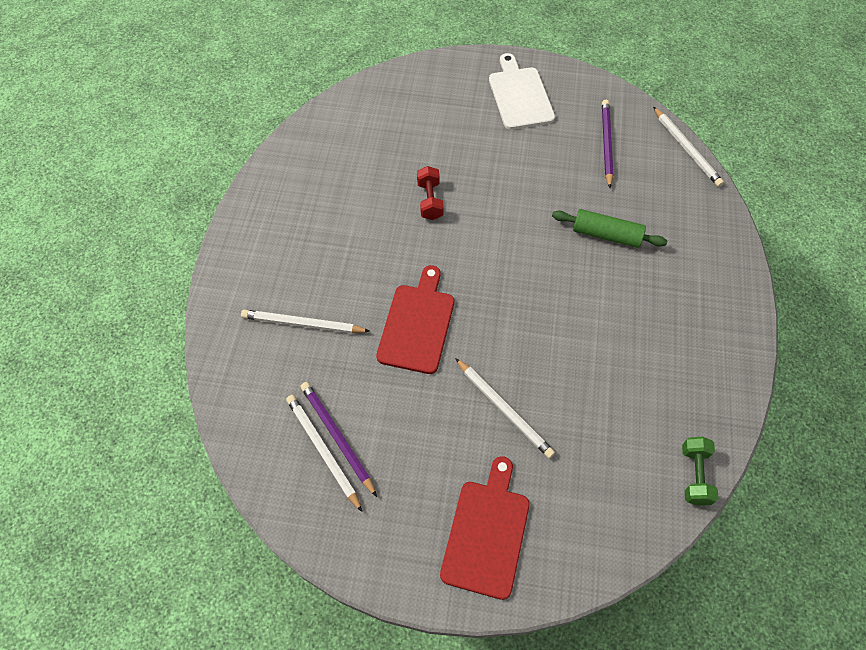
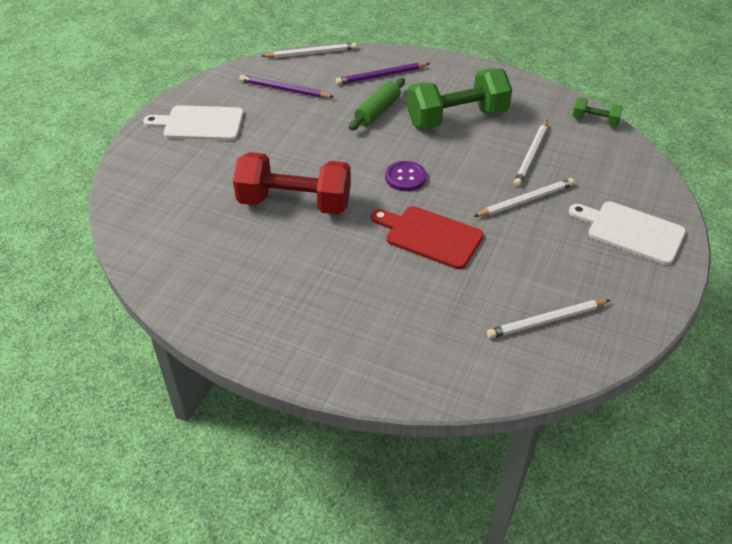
camera: 75 degrees left, 15 degrees down
white pencil [241,310,370,333] -> white pencil moved to [513,120,548,187]
purple pencil [301,382,377,497] -> purple pencil moved to [336,62,430,85]
red dumbbell [417,166,444,220] -> red dumbbell [233,152,351,215], size x2.12
red cutting board [440,456,530,600] -> white cutting board [569,201,686,265]
none -> purple button [385,161,426,191]
none -> green dumbbell [407,68,512,129]

